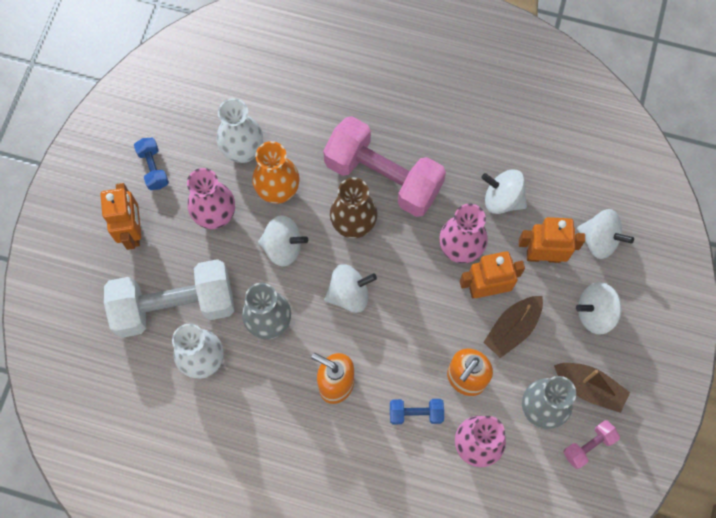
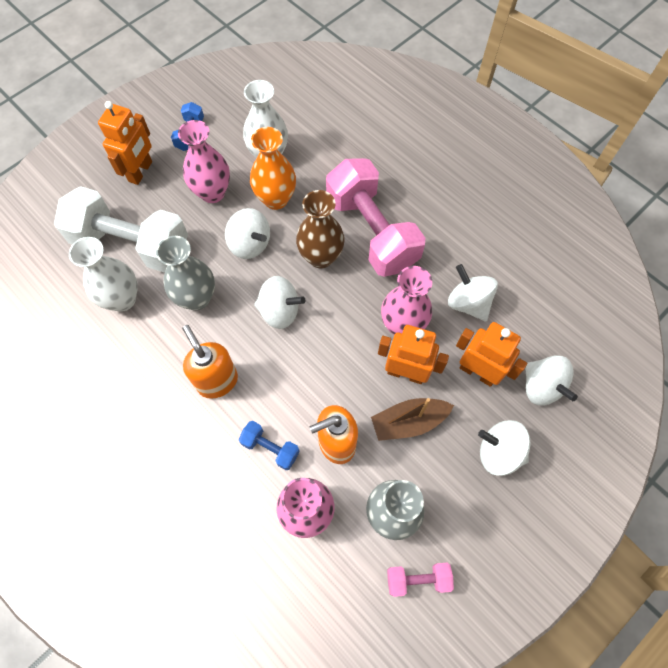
camera: 30 degrees right, 5 degrees down
brown boat [554,363,630,413] -> none

